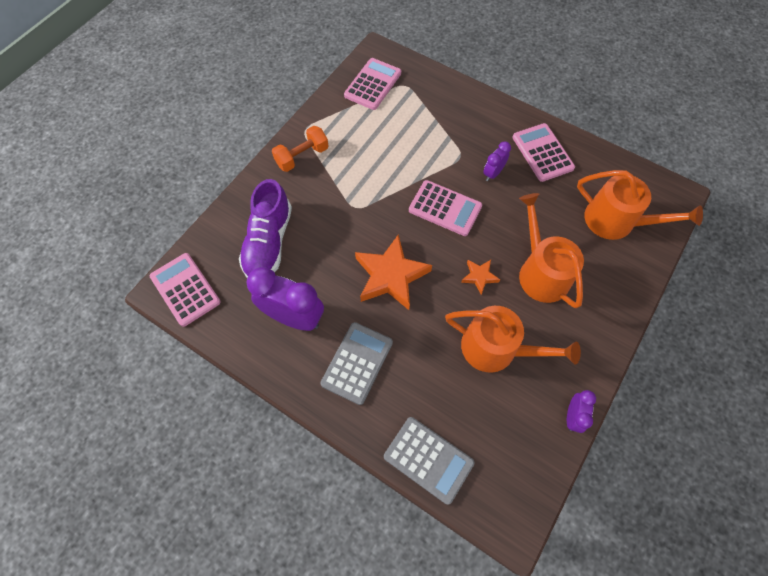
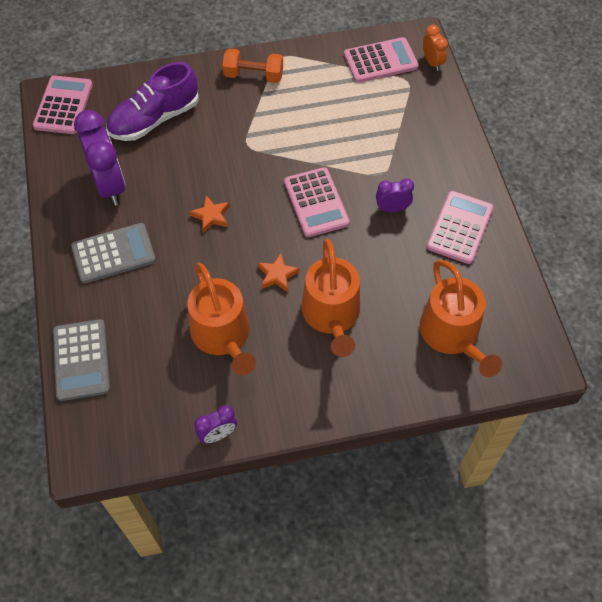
camera: 45 degrees right, 5 degrees down
orange star [355,234,432,310] -> orange star [189,196,230,233], size x0.49
orange watering can [519,193,584,308] -> orange watering can turned 150 degrees clockwise [302,239,360,357]
none -> orange clock [423,25,448,71]

